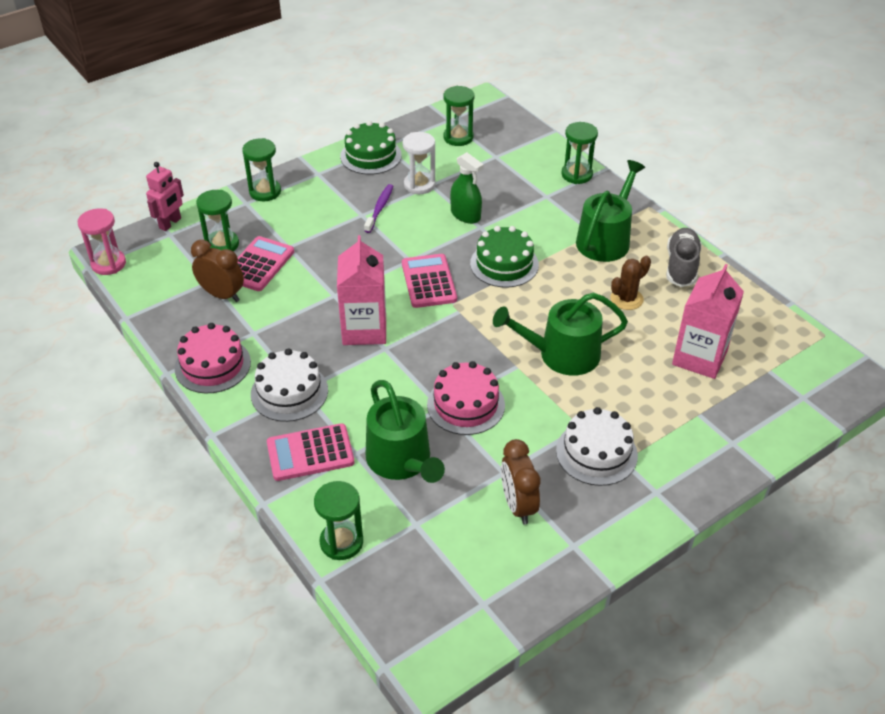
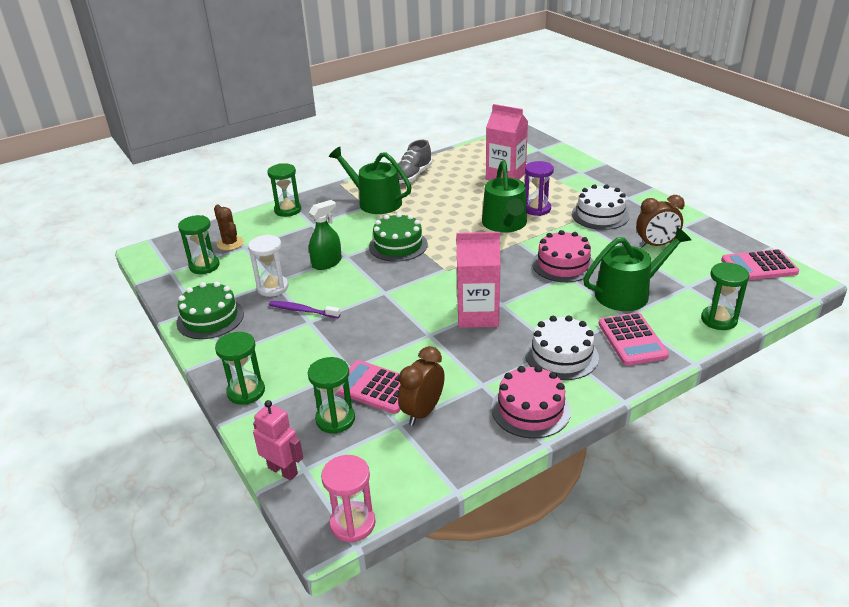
camera: 85 degrees left, 10 degrees down
pink calculator [402,254,457,308] -> pink calculator moved to [721,249,799,280]
brown cactus [610,256,651,310] -> brown cactus moved to [214,205,244,250]
grey shoe [667,228,702,287] -> grey shoe turned 75 degrees counterclockwise [398,140,432,184]
none -> purple hourglass [525,161,554,216]

